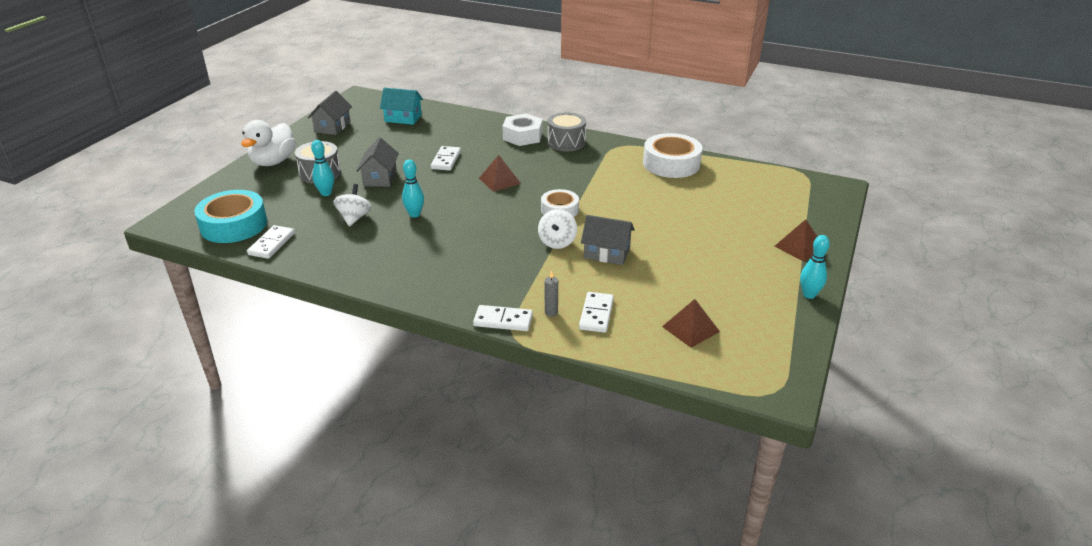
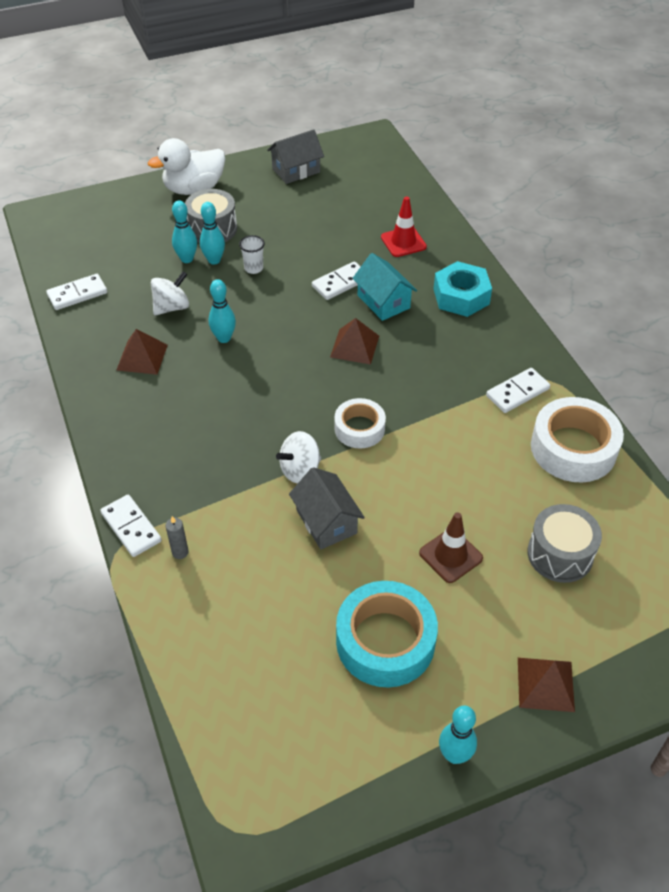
camera: 45 degrees right, 15 degrees up
turquoise tape [194,190,267,243] -> turquoise tape moved to [336,581,438,687]
grey house [357,137,399,187] -> white cup [239,235,265,274]
turquoise house [380,88,423,125] -> turquoise house moved to [352,253,417,321]
white nut [502,114,543,146] -> turquoise nut [434,261,492,317]
grey drum [548,112,586,151] -> grey drum moved to [528,504,602,583]
white domino [579,292,614,333] -> white domino moved to [486,368,550,413]
brown pyramid [662,299,720,348] -> brown pyramid moved to [117,329,168,375]
none -> turquoise bowling pin [200,202,225,265]
none -> red traffic cone [381,196,427,257]
none -> brown traffic cone [419,512,483,583]

